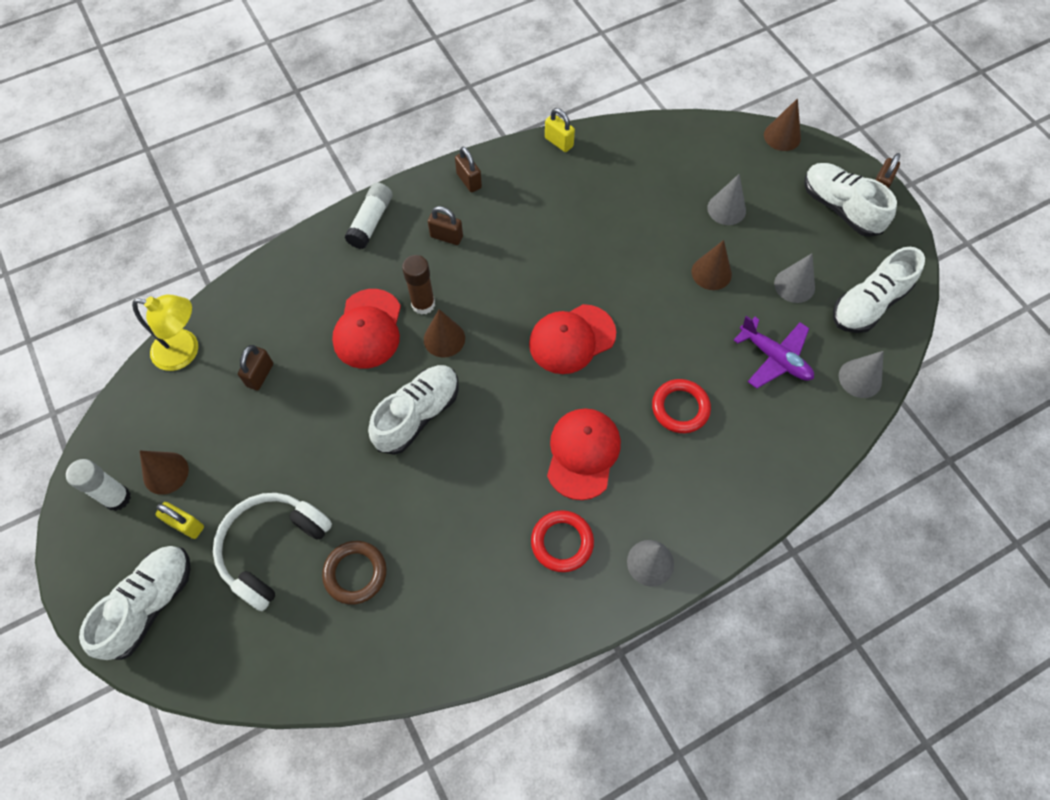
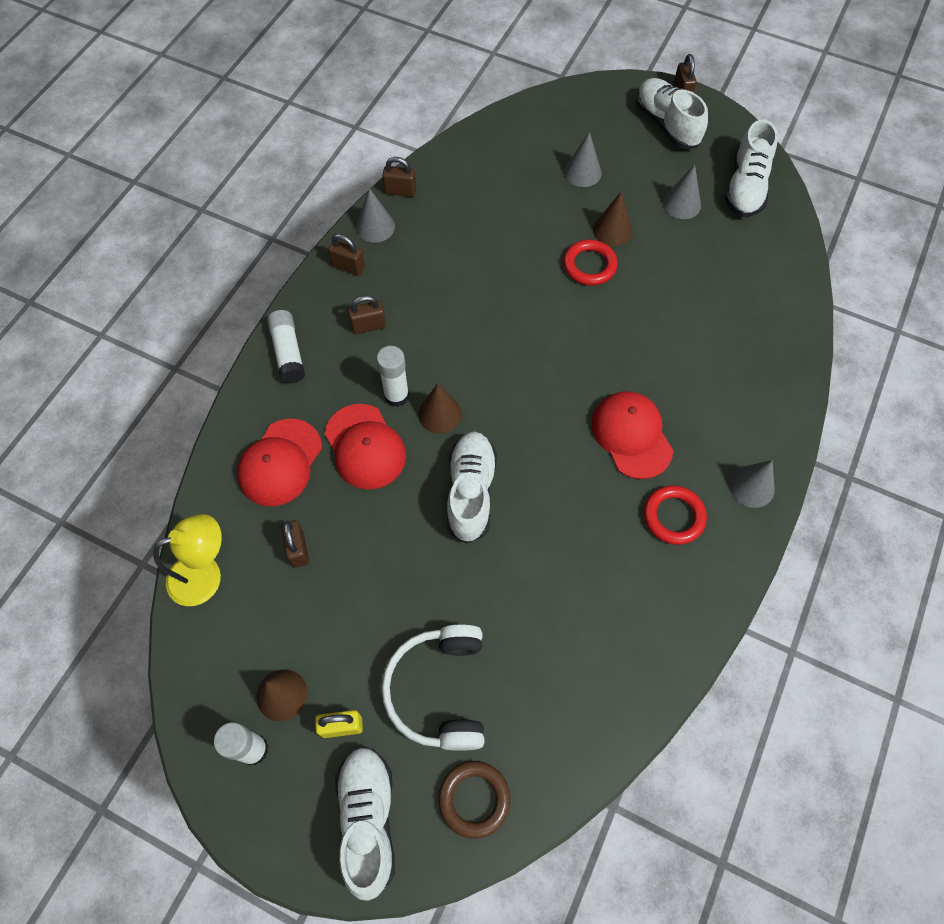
camera: 35 degrees left, 0 degrees up
brown ring [322,541,387,605] -> brown ring moved to [438,761,510,839]
brown glue stick [402,255,435,315] -> white glue stick [376,346,409,407]
red cap [529,304,616,374] -> red cap moved to [237,419,322,506]
yellow padlock [545,108,575,152] -> brown padlock [382,157,416,197]
red ring [652,379,711,433] -> red ring moved to [563,240,618,286]
purple plane [734,316,814,389] -> none
brown cone [764,98,801,151] -> none
white shoe [804,163,897,237] -> white shoe turned 45 degrees clockwise [636,78,708,149]
grey cone [839,351,884,398] -> grey cone moved to [356,188,395,243]

